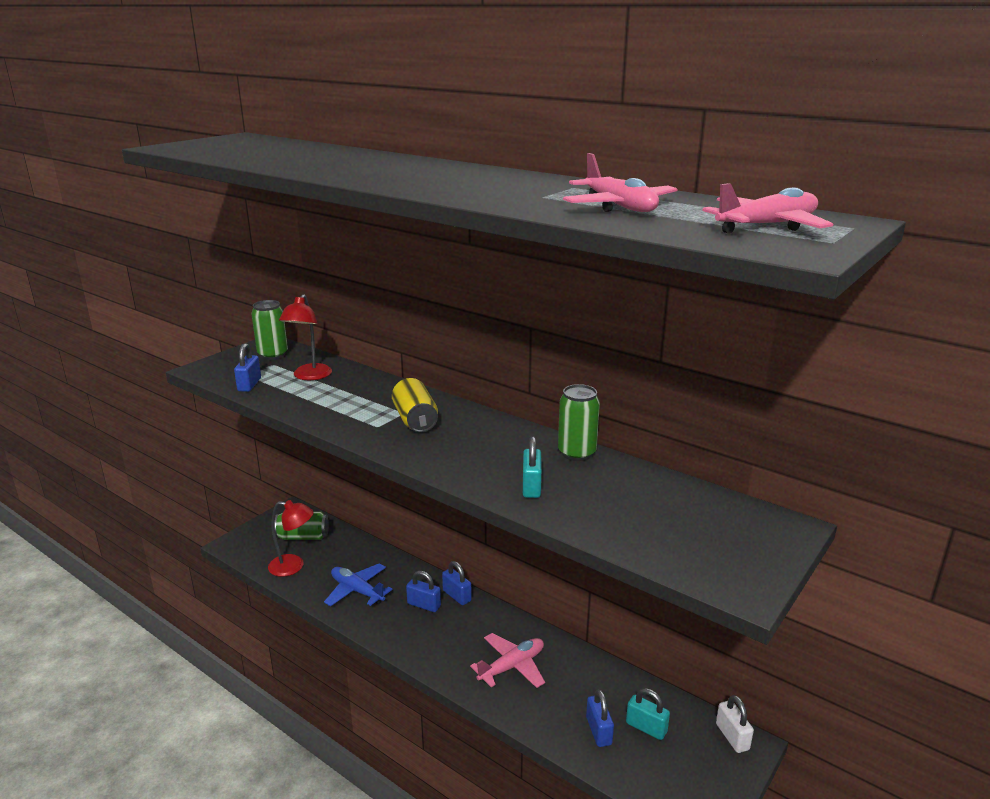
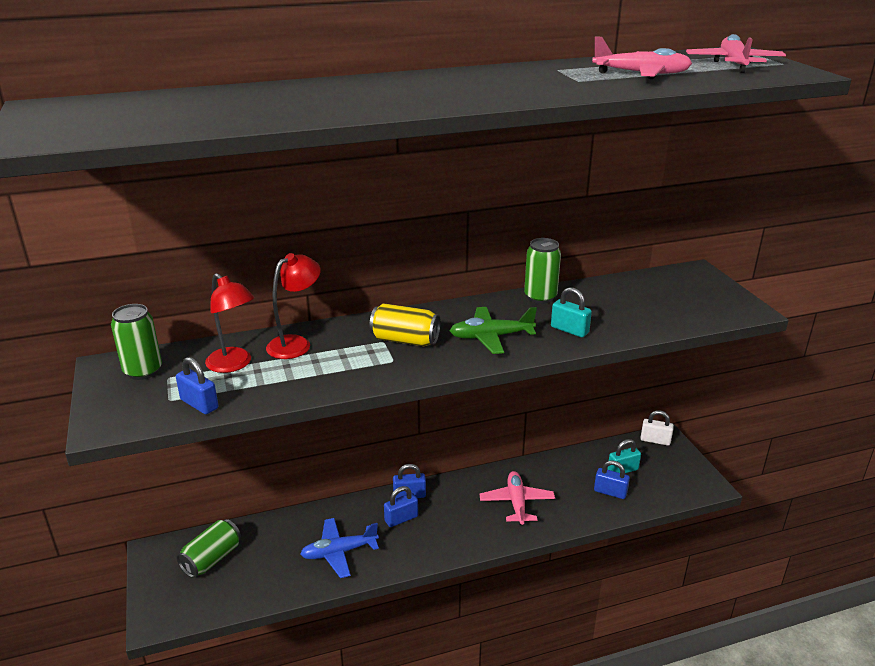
camera: 55 degrees left, 5 degrees up
red lamp [268,500,314,577] -> red lamp moved to [266,253,321,359]
none -> green plane [450,307,537,354]

